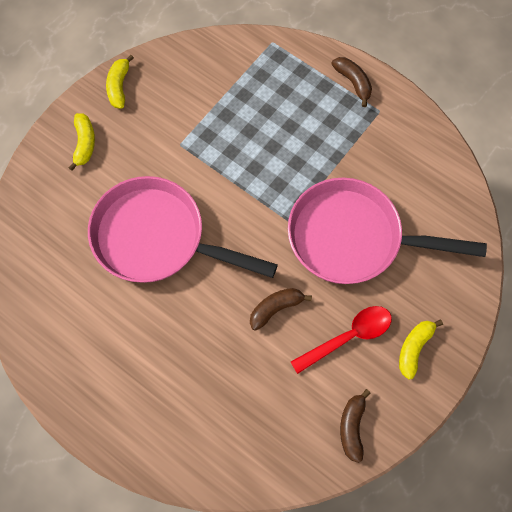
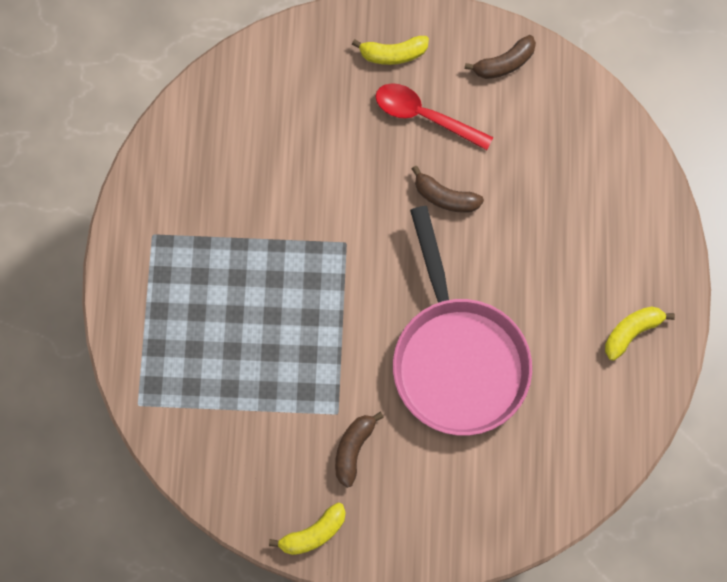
camera: 125 degrees left, 5 degrees up
yellow banana [69,113,95,171] -> yellow banana moved to [605,306,675,360]
pink pan [288,178,487,284] -> none
brown banana [331,57,372,107] -> brown banana moved to [335,412,384,488]

